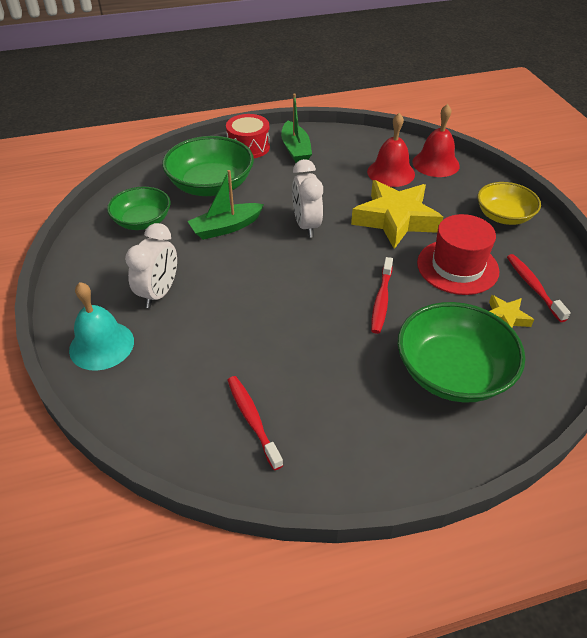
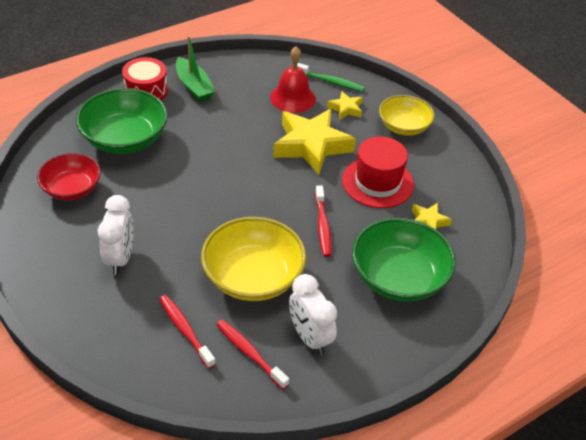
camera: 20 degrees left, 0 degrees up
turquoise bell [69,282,134,371] -> none
green bowl [107,187,170,230] -> red bowl [37,153,101,200]
green boat [188,170,264,240] -> none
white clock [292,159,323,238] -> white clock moved to [289,274,337,355]
red bell [412,104,460,177] -> green toothbrush [297,63,365,92]
red toothbrush [507,254,571,322] -> red toothbrush moved to [159,295,216,369]
none -> yellow bowl [201,217,306,301]
none -> yellow star [327,91,363,120]

